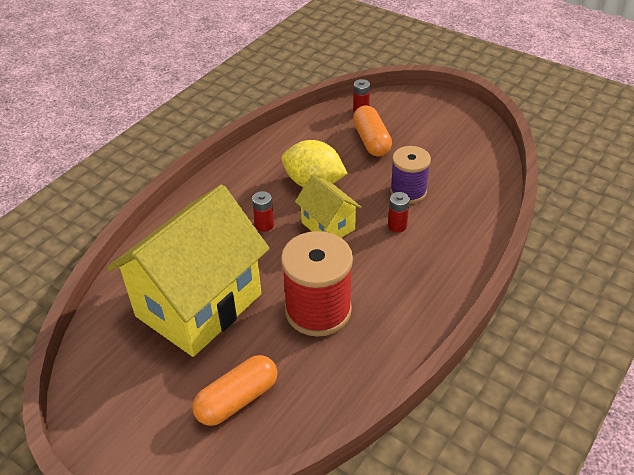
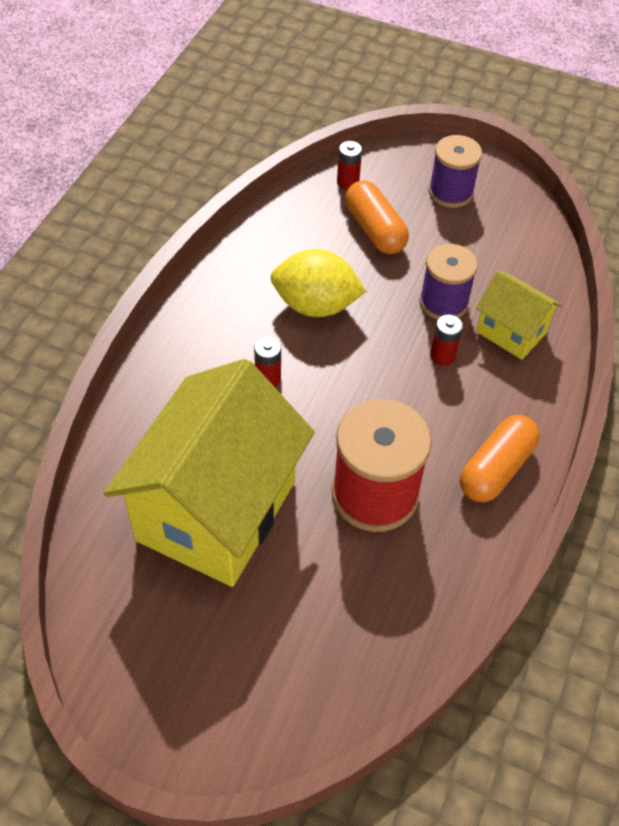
camera: 15 degrees left, 10 degrees up
orange capsule [192,355,278,426] -> orange capsule moved to [460,415,540,502]
yellow house [295,174,361,238] -> yellow house moved to [476,270,562,360]
none -> purple spool [429,135,482,208]

